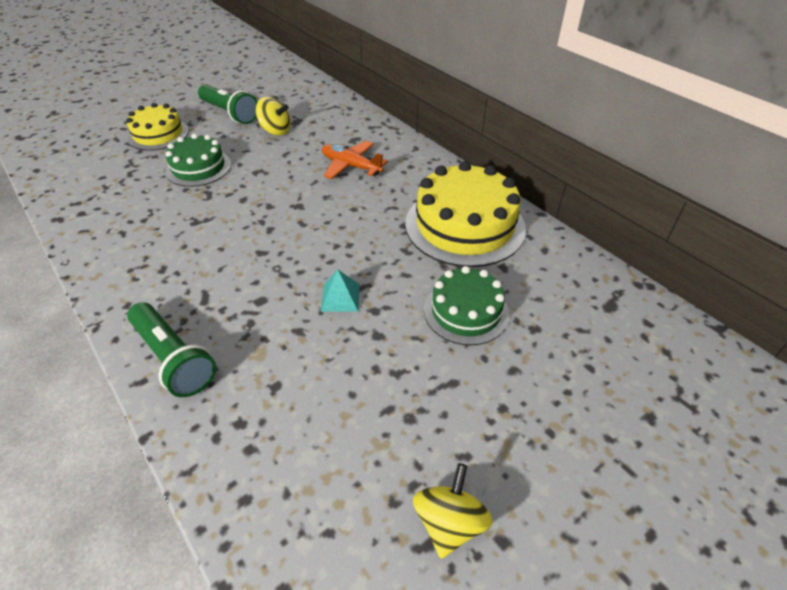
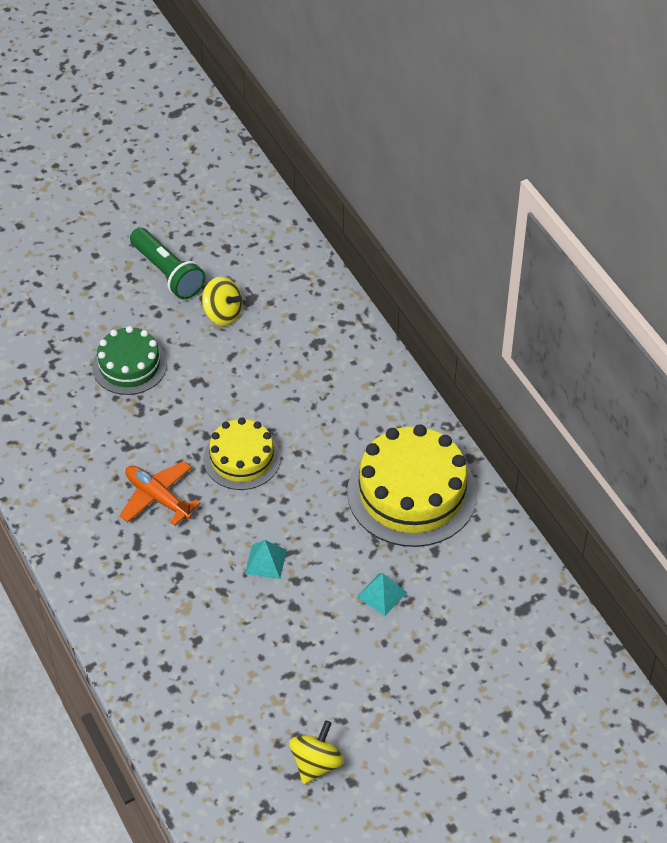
camera: 10 degrees right, 5 degrees up
yellow cake [126,103,189,151] -> yellow cake moved to [203,417,281,490]
green flashlight [127,302,216,397] -> none
orange plane [322,141,388,179] -> orange plane moved to [120,461,201,526]
green cake [424,266,509,345] -> turquoise pyramid [357,573,407,616]

